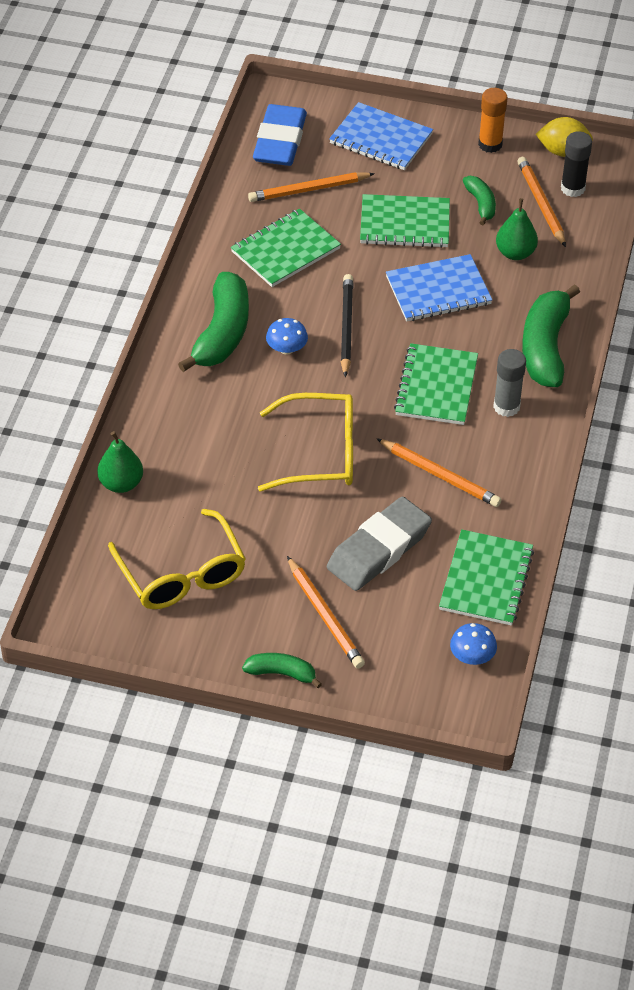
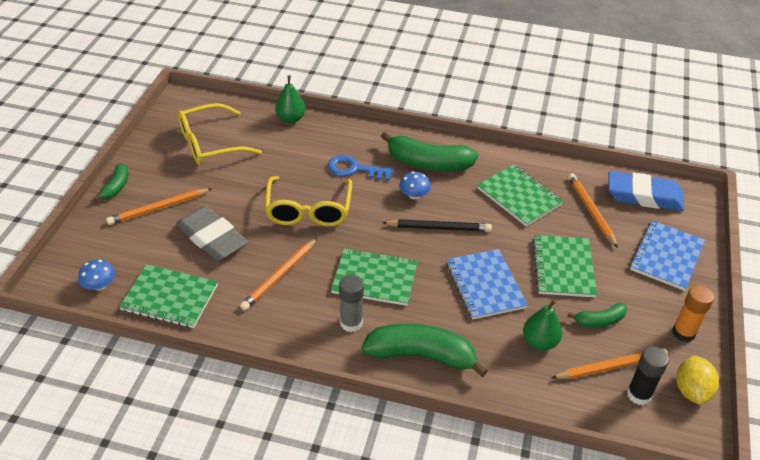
camera: 90 degrees right, 5 degrees down
none -> blue key [328,155,394,181]

